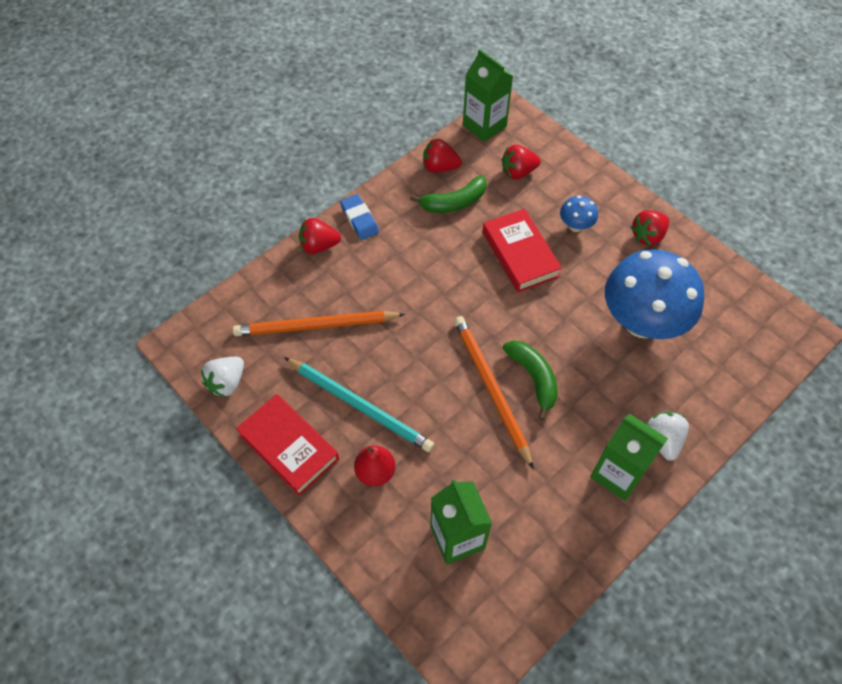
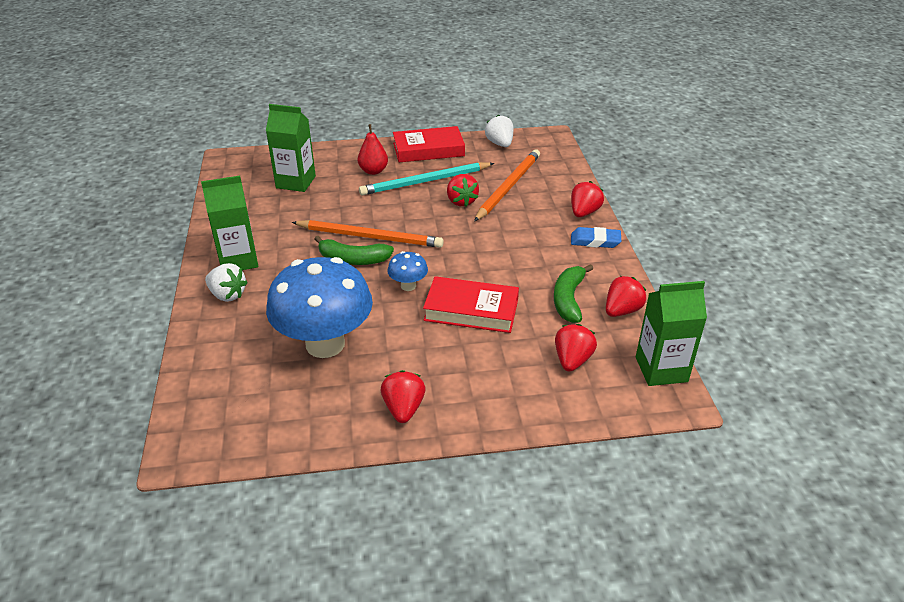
camera: 125 degrees right, 20 degrees down
blue mushroom [560,196,598,232] -> blue mushroom moved to [387,251,428,291]
none -> red strawberry [447,174,479,207]

